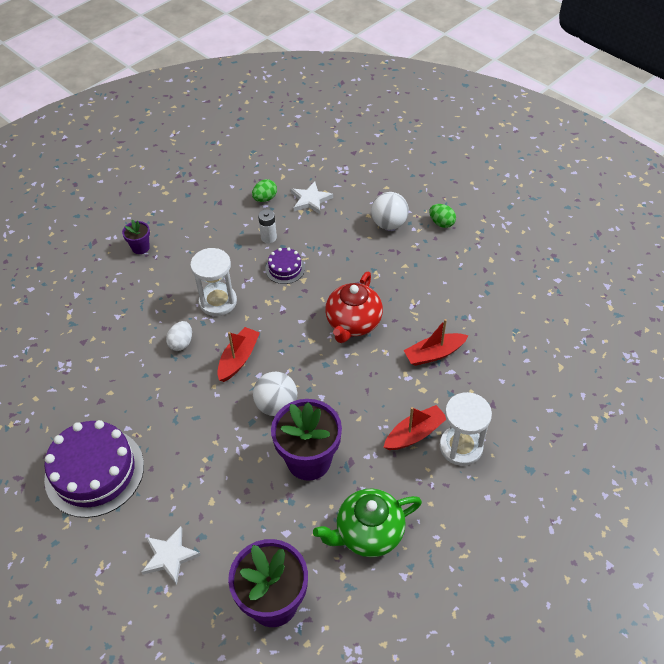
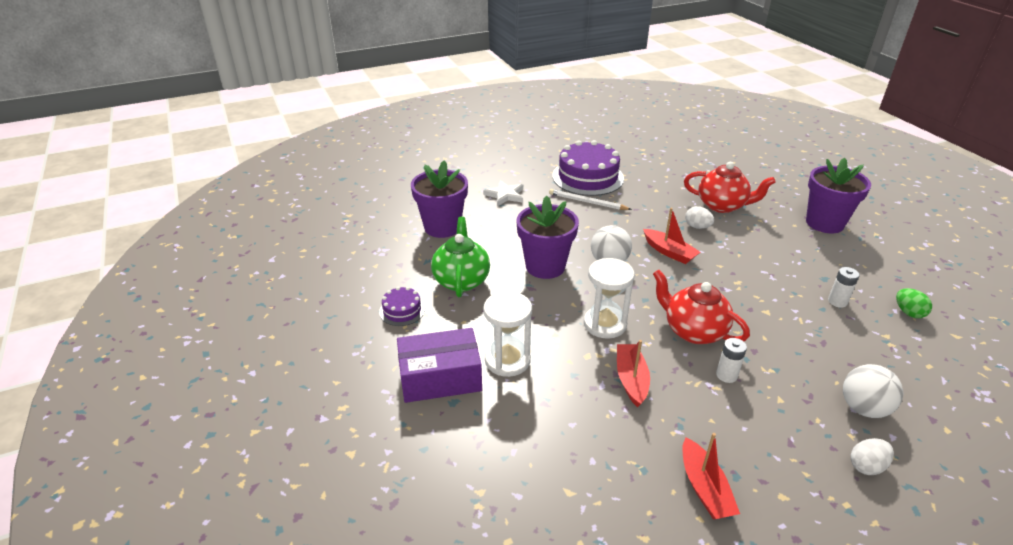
camera: 110 degrees right, 15 degrees down
purple flower pot [122,220,150,254] -> purple flower pot [806,158,871,233], size x2.08
white hourglass [190,248,237,316] -> white hourglass moved to [584,258,635,339]
purple cake [265,248,305,284] -> purple cake moved to [379,287,425,326]
white star [291,181,333,214] -> none
red boat [384,405,446,450] -> red boat moved to [682,433,740,519]
green egg [429,204,456,228] -> white egg [851,438,894,475]
none -> purple box [397,328,482,403]
none -> white pencil [549,189,632,210]
none -> red teapot [684,162,776,213]
none -> white battery [716,338,747,383]

